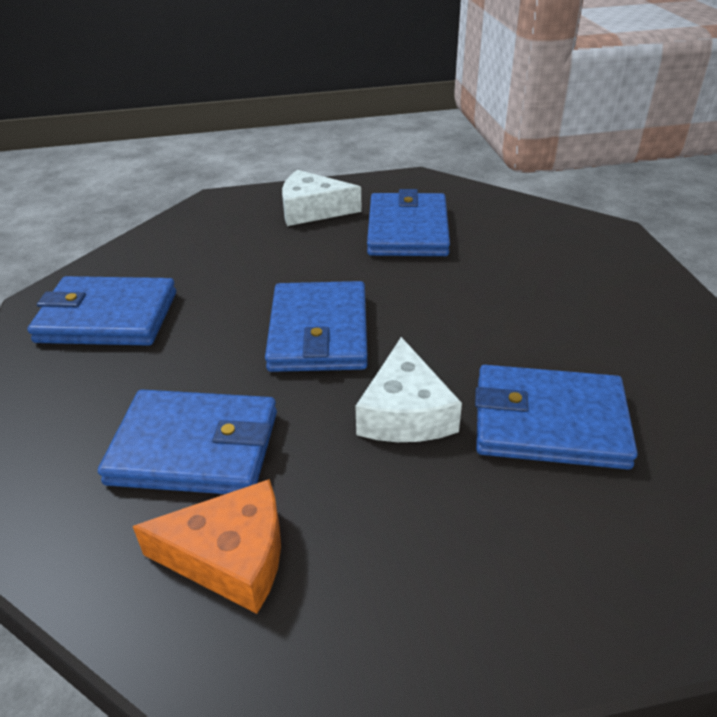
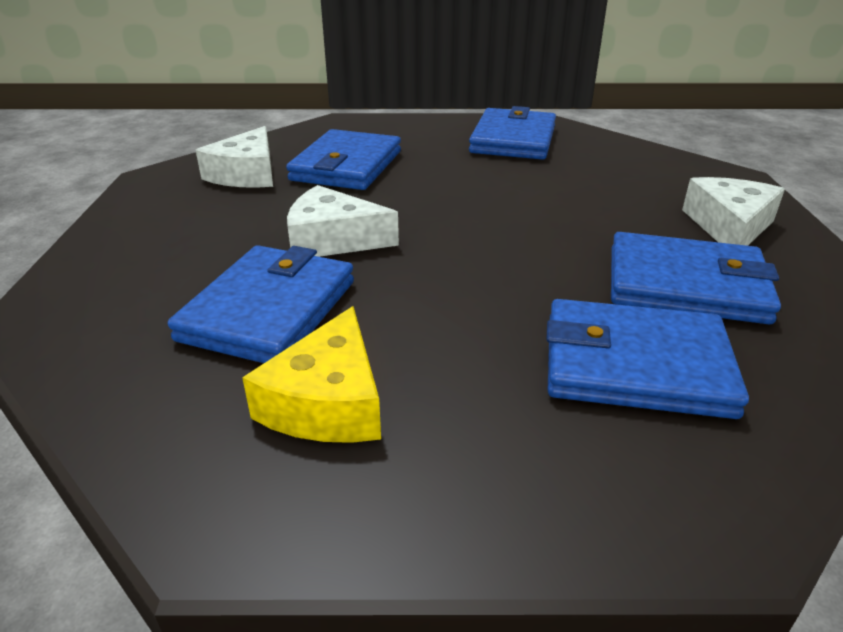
camera: 100 degrees right, 5 degrees down
orange cheese [133,479,281,614] -> white cheese [195,126,273,188]
blue wallet [265,281,368,372] -> blue wallet moved to [547,299,749,419]
none -> yellow cheese [242,306,381,443]

